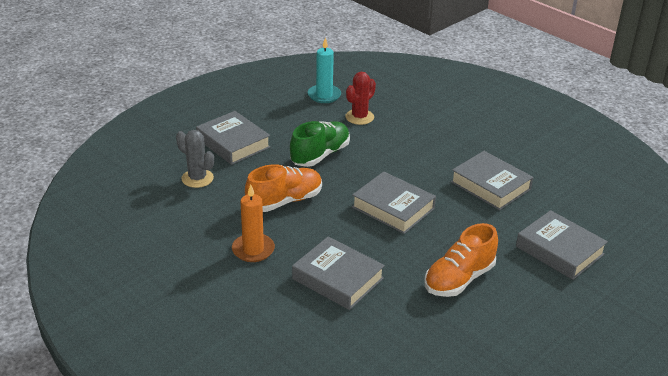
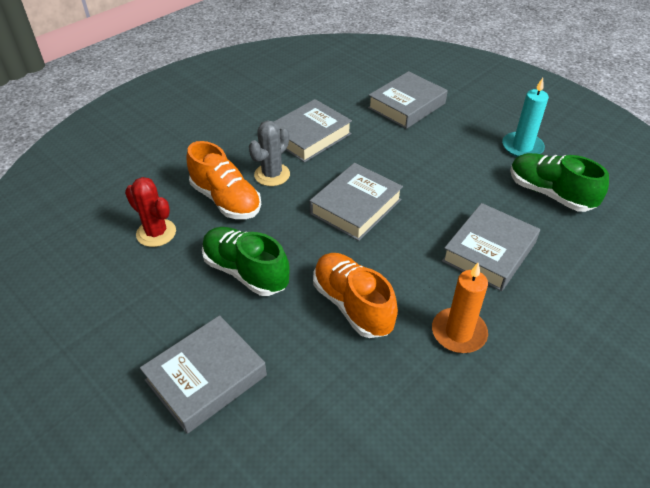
camera: 90 degrees left, 10 degrees up
grey cactus [176,130,214,188] -> grey cactus moved to [249,120,290,186]
turquoise candle [308,38,341,103] -> turquoise candle moved to [502,78,549,157]
orange shoe [424,223,498,297] -> orange shoe moved to [187,141,261,219]
none -> green shoe [510,153,609,212]

